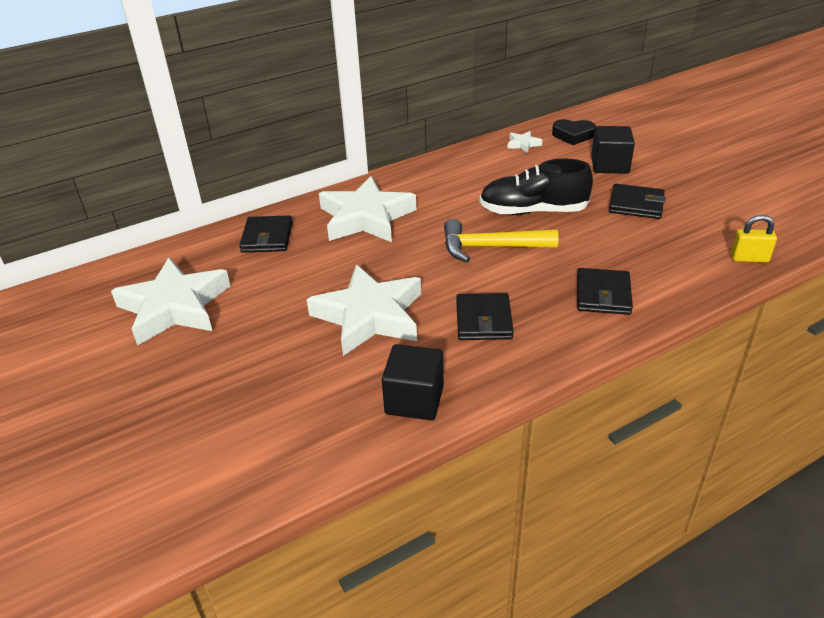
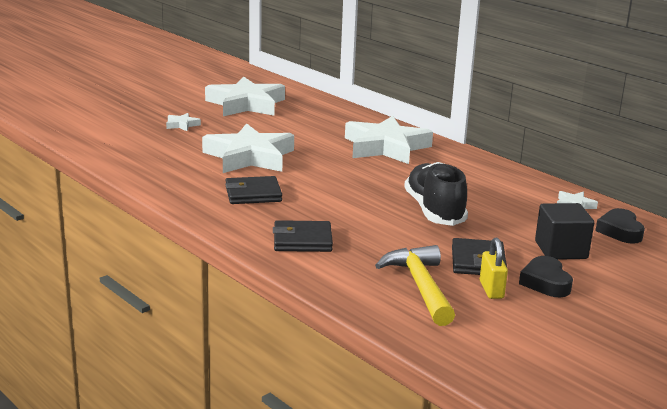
camera: 75 degrees right, 15 degrees down
black wallet [239,215,293,253] -> none
black cube [382,344,444,421] -> none
yellow hammer [444,219,558,262] -> yellow hammer moved to [375,245,455,326]
yellow padlock [731,215,777,263] -> yellow padlock moved to [480,238,508,299]
none -> white star [166,113,201,131]
none -> black heart [519,256,573,298]

